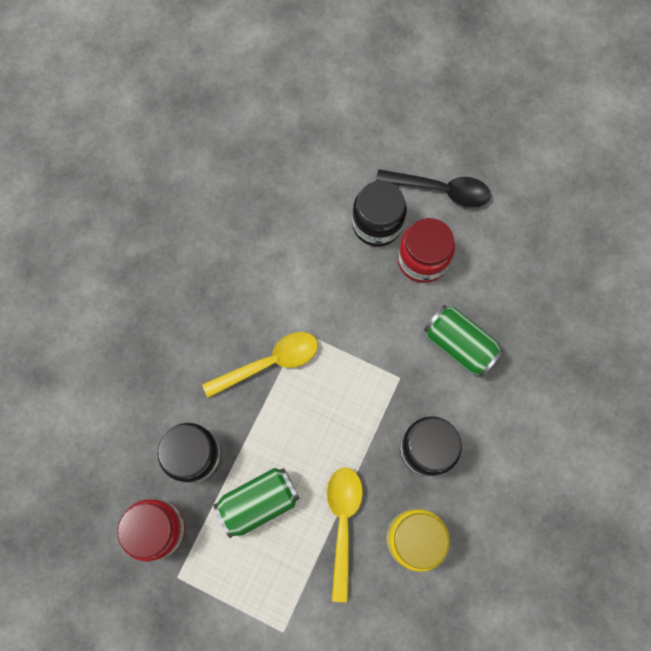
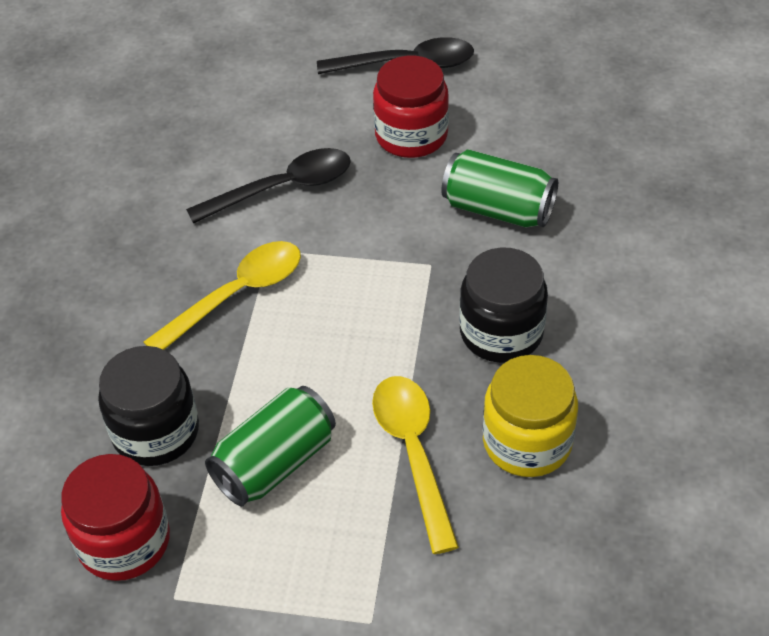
camera: 15 degrees left, 25 degrees down
black jar [352,181,407,247] -> none
none -> black spoon [186,148,351,224]

